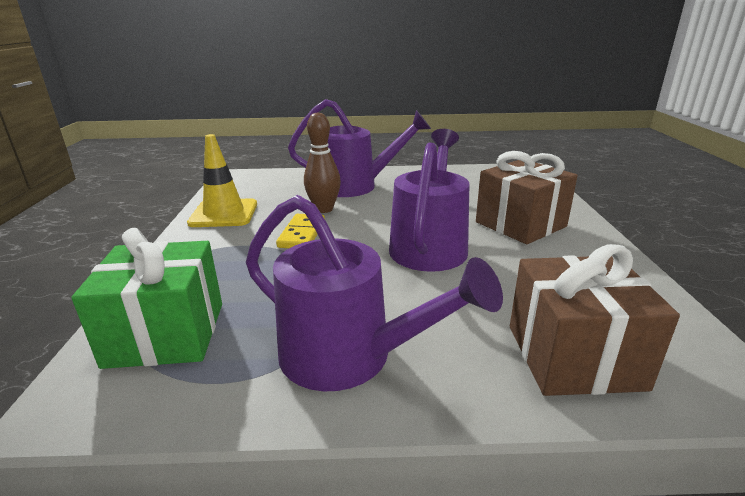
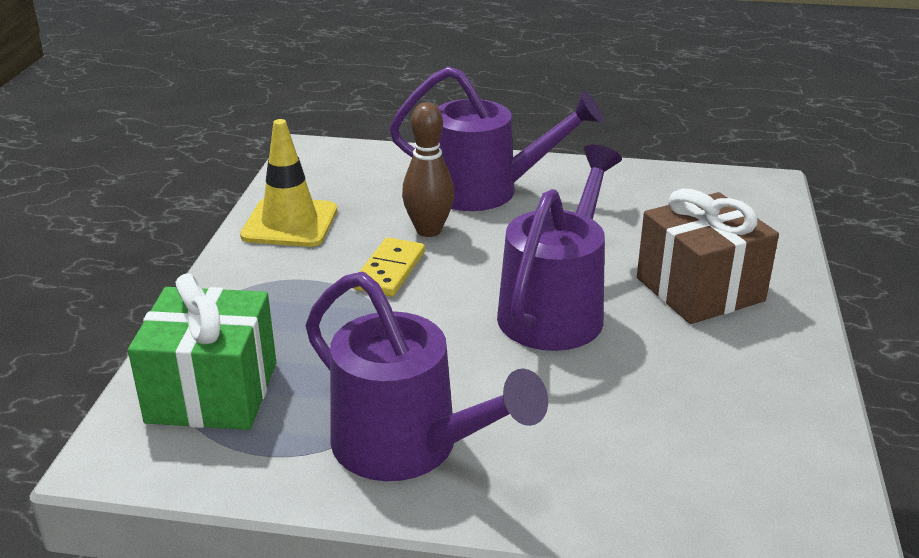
camera: 10 degrees right, 5 degrees up
brown gift [510,244,680,396] -> none

